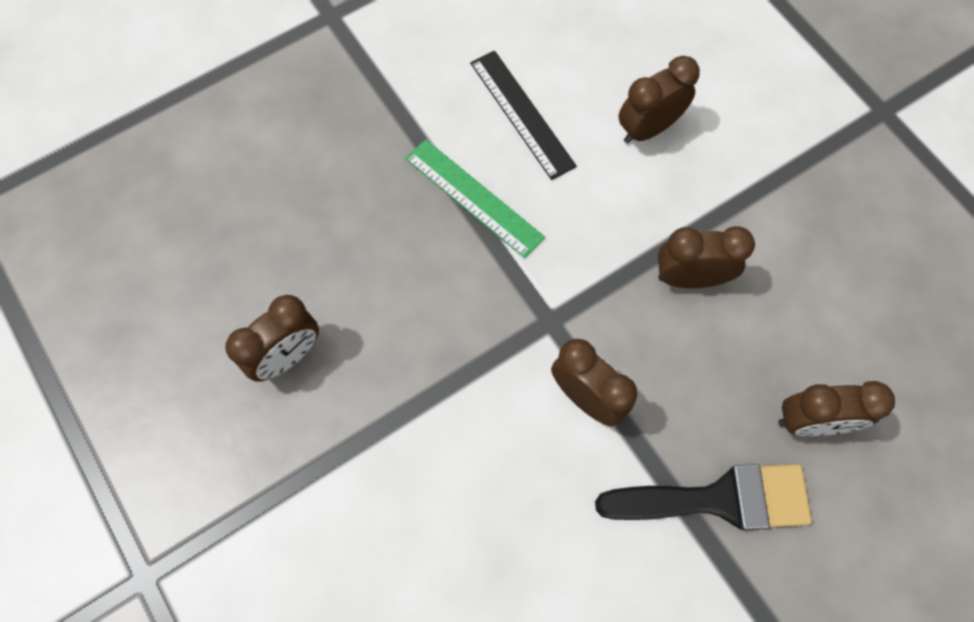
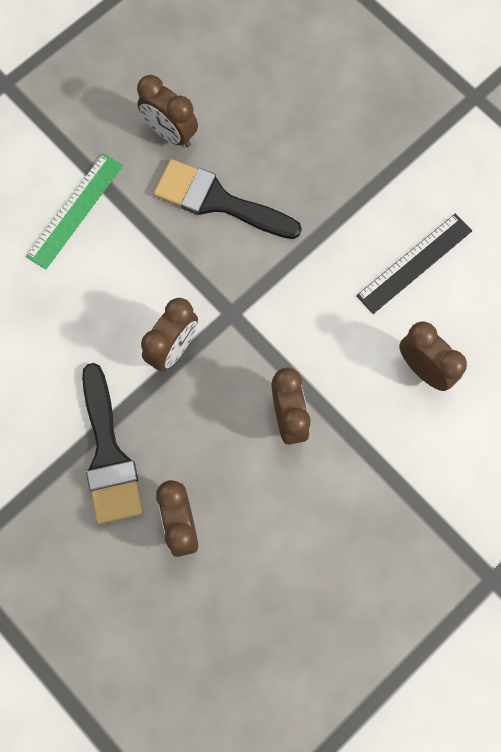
camera: 80 degrees right, 5 degrees up
green ruler [405,139,545,258] -> green ruler moved to [26,153,123,269]
none -> black brush [154,159,302,239]

